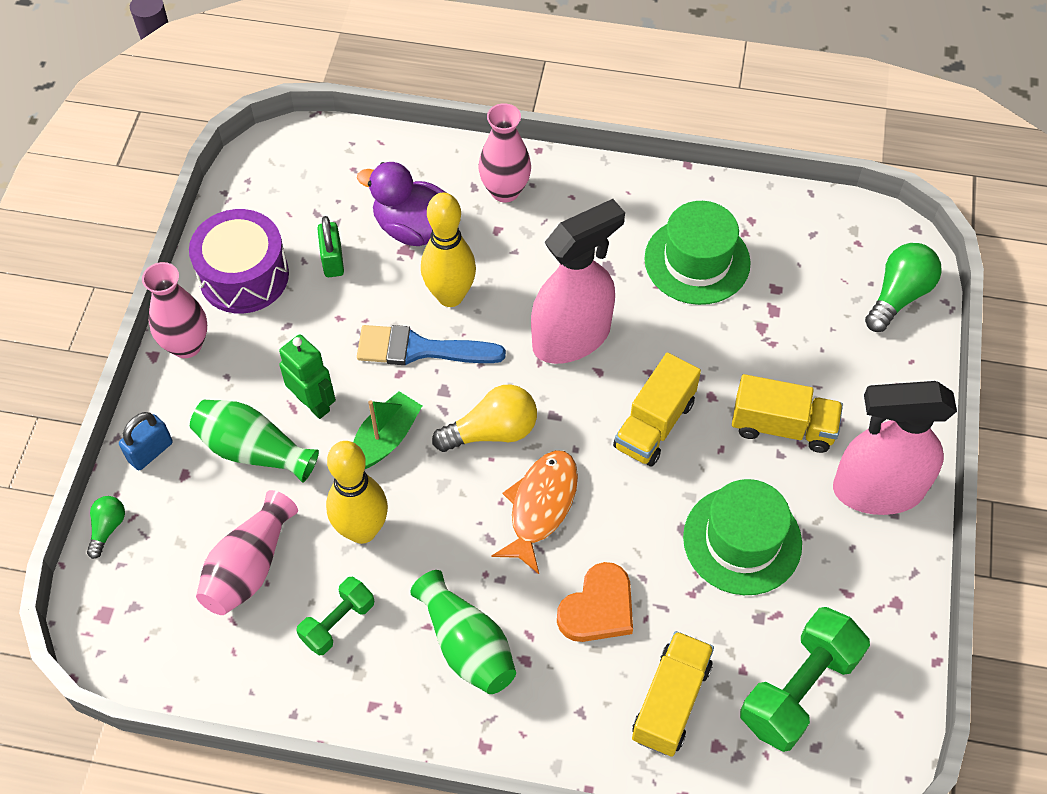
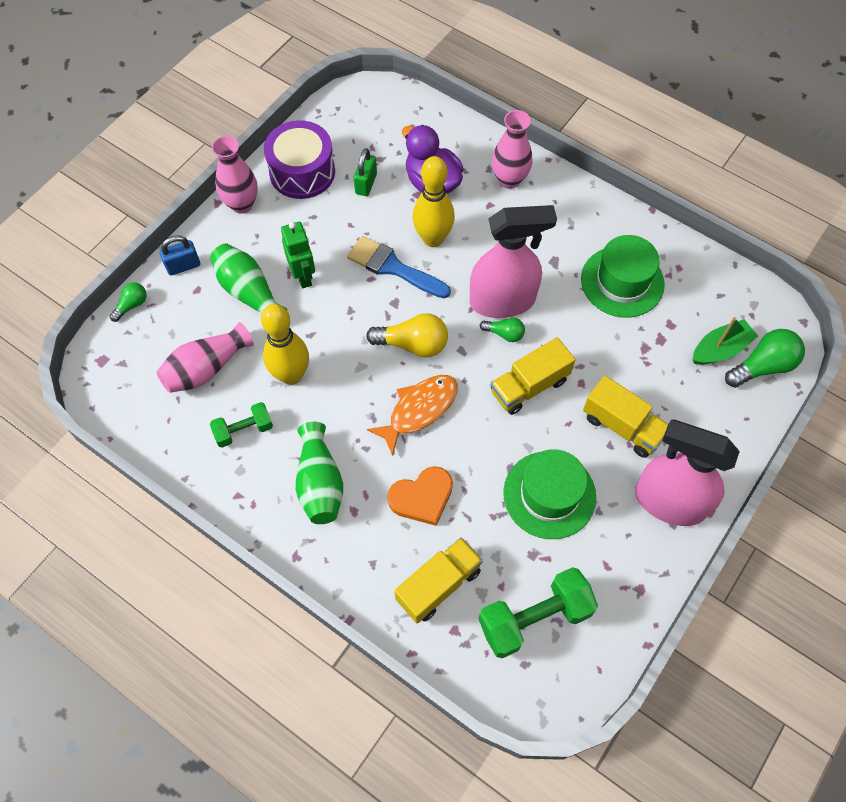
camera: 25 degrees right, 5 degrees up
green boat [353,391,422,469] -> green boat moved to [693,317,758,365]
none -> green light bulb [480,318,525,342]

